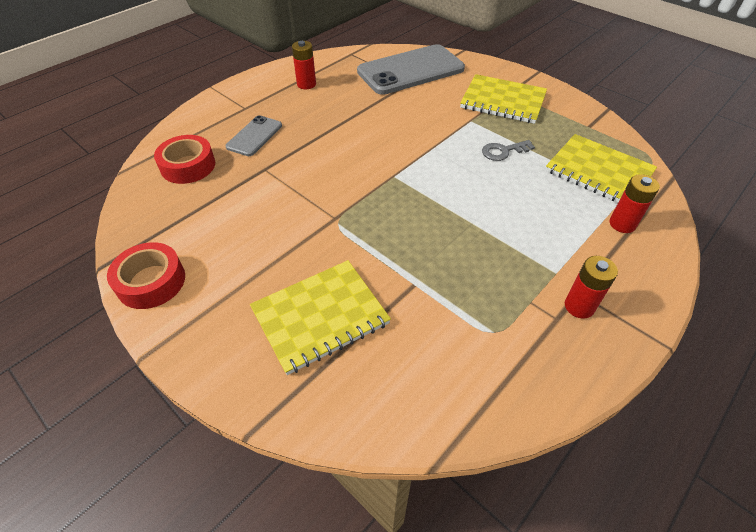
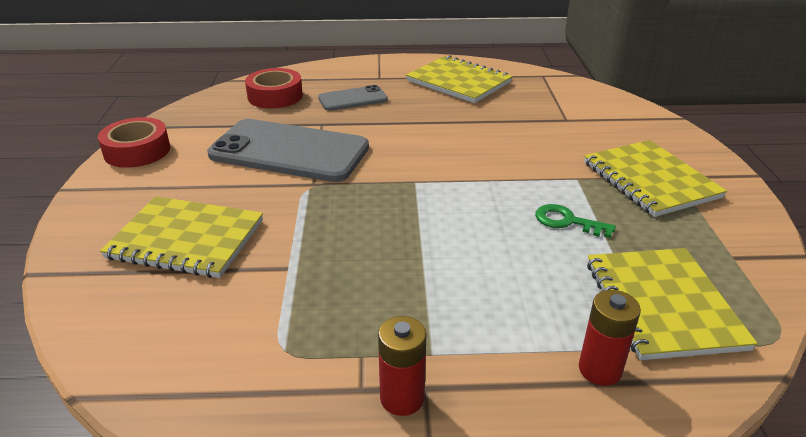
camera: 45 degrees right, 15 degrees down
red battery [292,41,316,89] -> yellow notebook [406,55,513,103]
grey phone [357,44,465,95] -> grey phone moved to [207,119,369,182]
grey key [482,140,535,161] -> green key [535,204,616,238]

